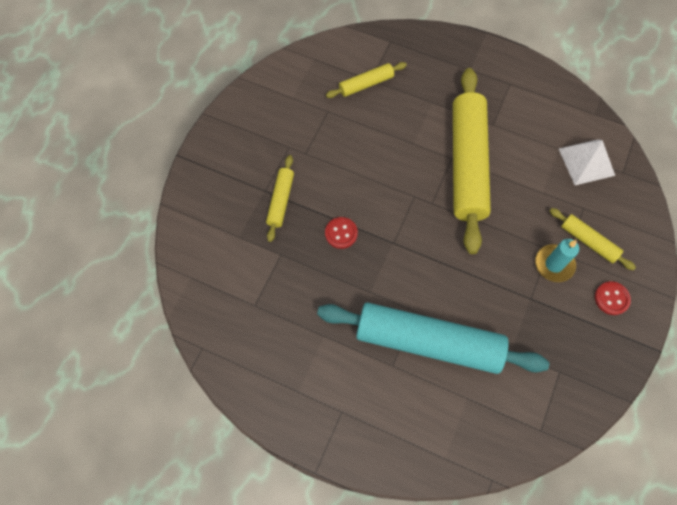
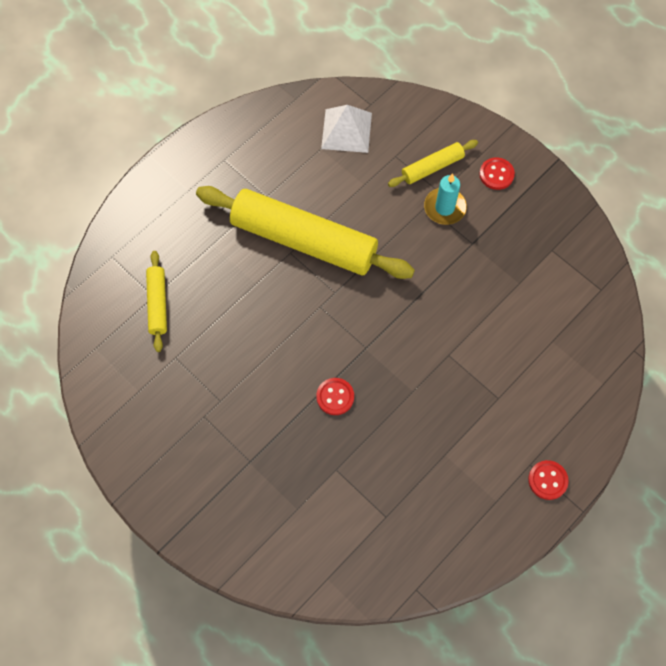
camera: 70 degrees left, 0 degrees up
yellow rolling pin [266,155,294,242] -> none
turquoise rolling pin [317,302,549,374] -> none
none -> red button [528,460,569,500]

